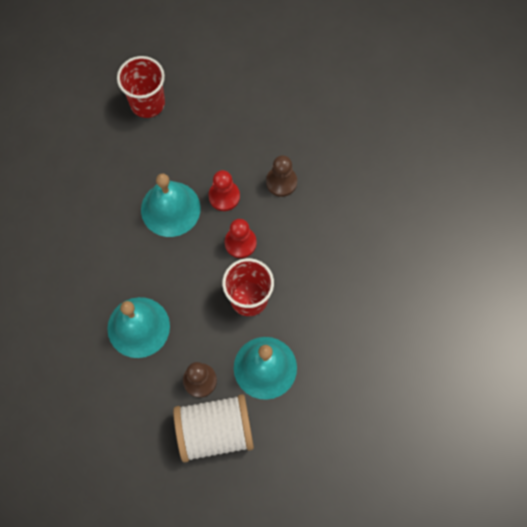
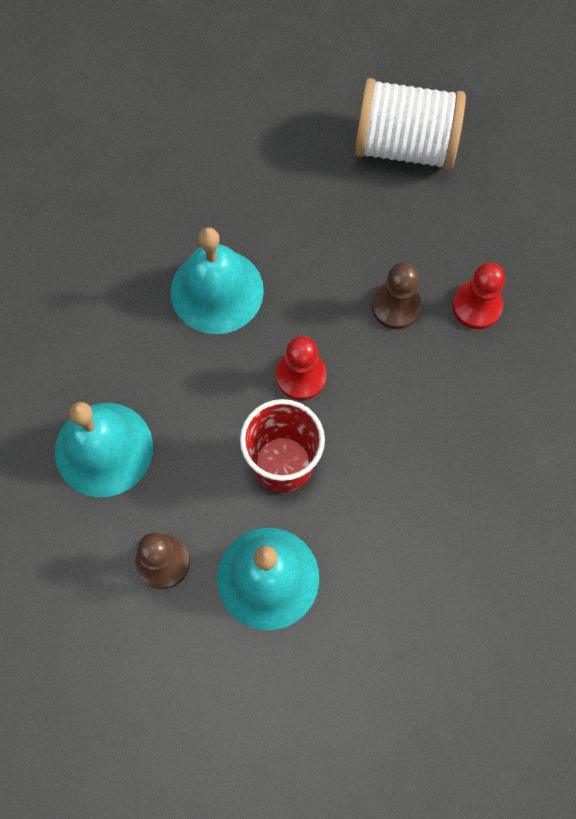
camera: 20 degrees right, 0 degrees up
red cup [117,56,165,118] -> none
white spool [173,394,254,463] -> white spool moved to [355,78,466,170]
red pawn [208,170,240,211] -> red pawn moved to [452,262,505,329]

